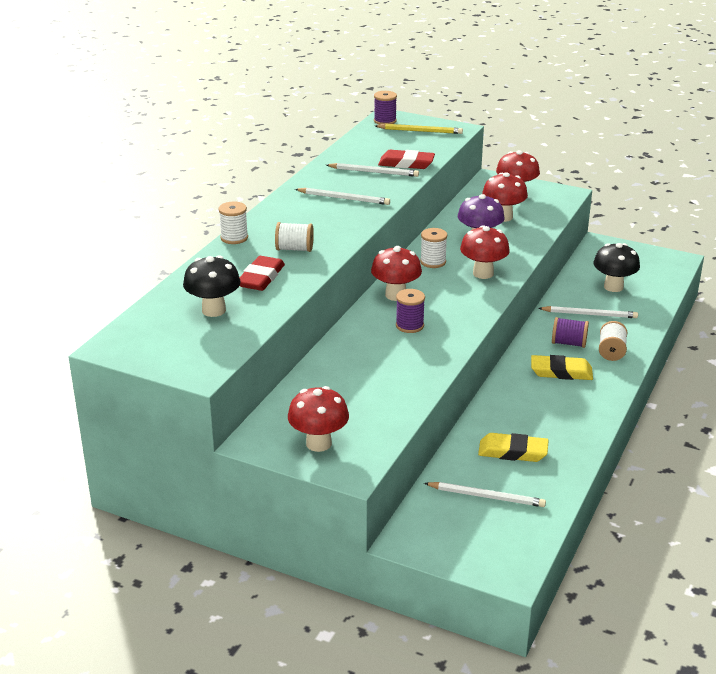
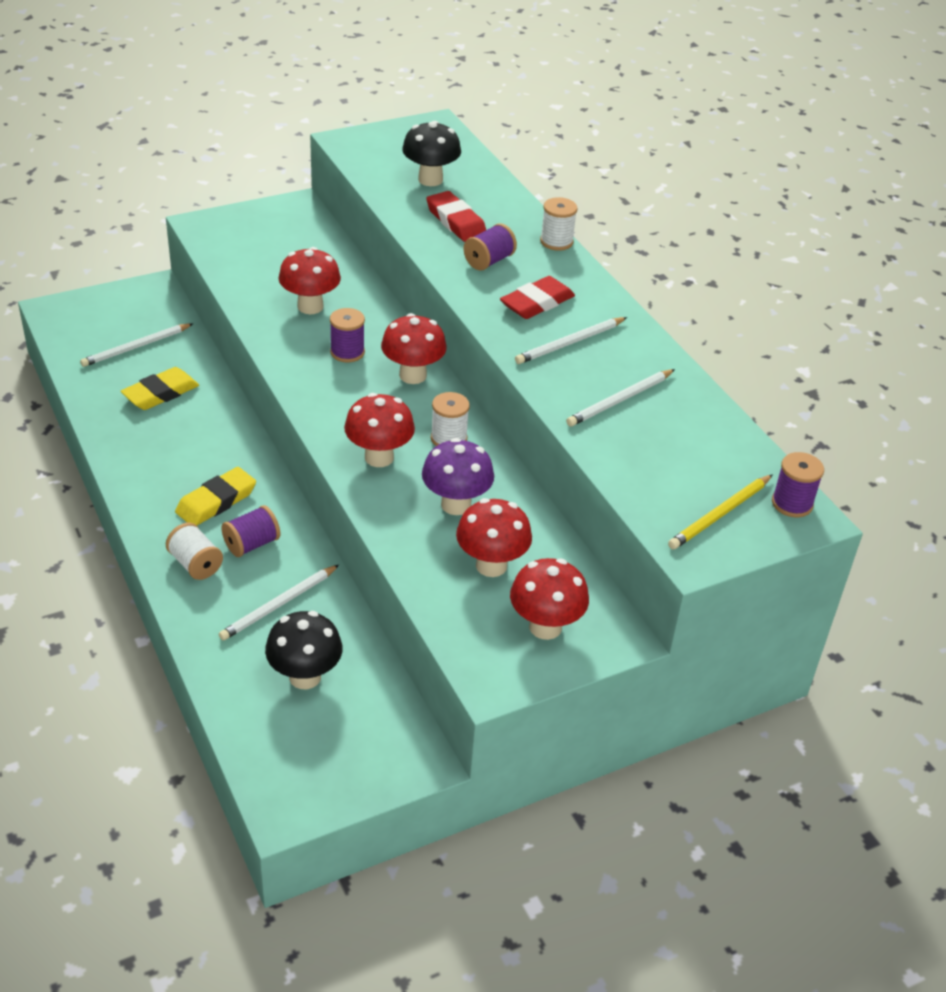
camera: 125 degrees right, 10 degrees up
white spool [275,222,314,252] -> purple spool [464,223,517,271]
red mushroom [288,386,349,452] -> red mushroom moved to [279,247,341,314]
red eraser [378,150,435,169] -> red eraser moved to [500,276,575,319]

